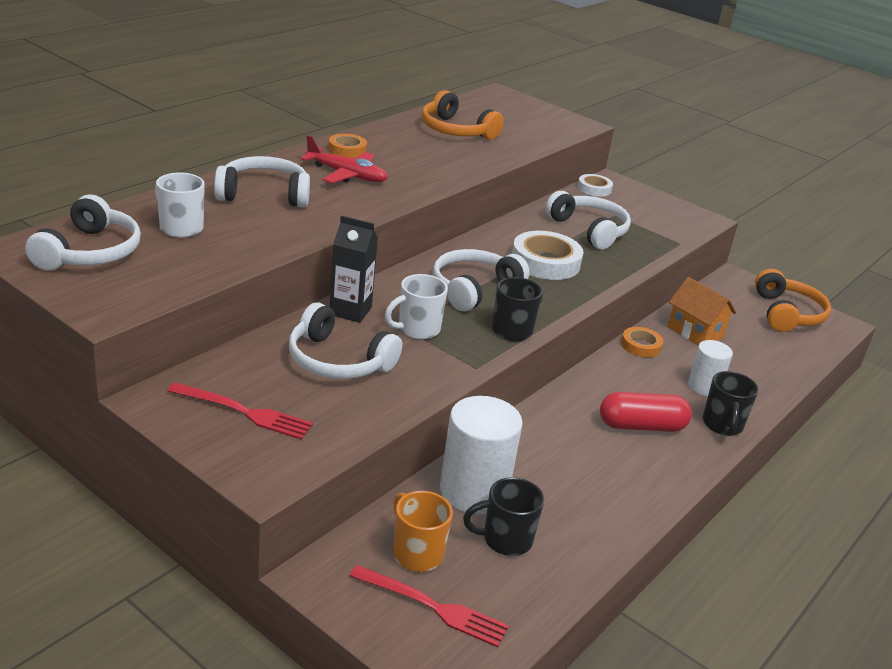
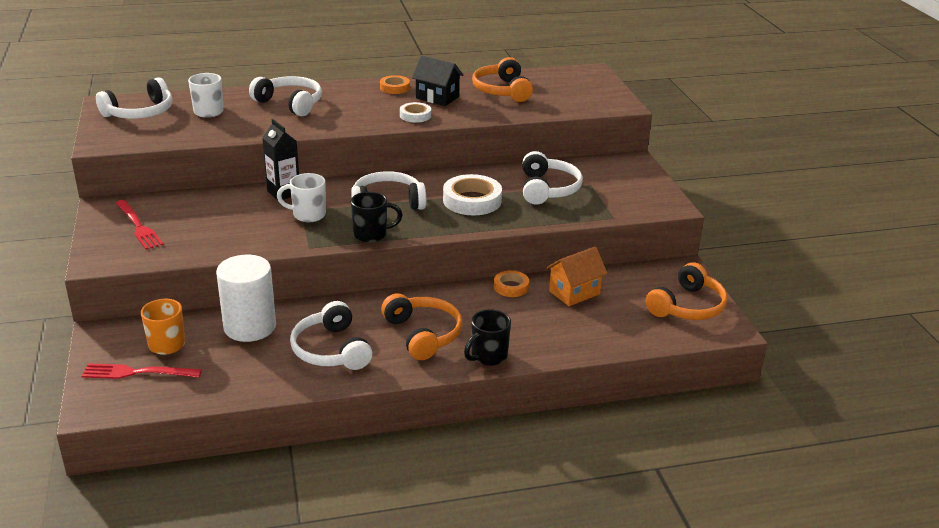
camera: 40 degrees right, 0 degrees up
white headphones [289,303,402,379] -> white headphones moved to [290,301,372,370]
red plane [300,135,388,183] -> none
red fork [349,565,509,647] -> red fork turned 120 degrees clockwise [82,363,202,379]
black mug [463,477,544,556] -> none
white tape [577,174,613,197] -> white tape moved to [400,102,431,123]
red capsule [600,392,692,432] -> orange headphones [381,293,462,360]
orange house [667,277,736,345] -> orange house turned 60 degrees clockwise [546,247,608,306]
white cylinder [688,340,733,396] -> none
none -> black house [412,56,463,106]

